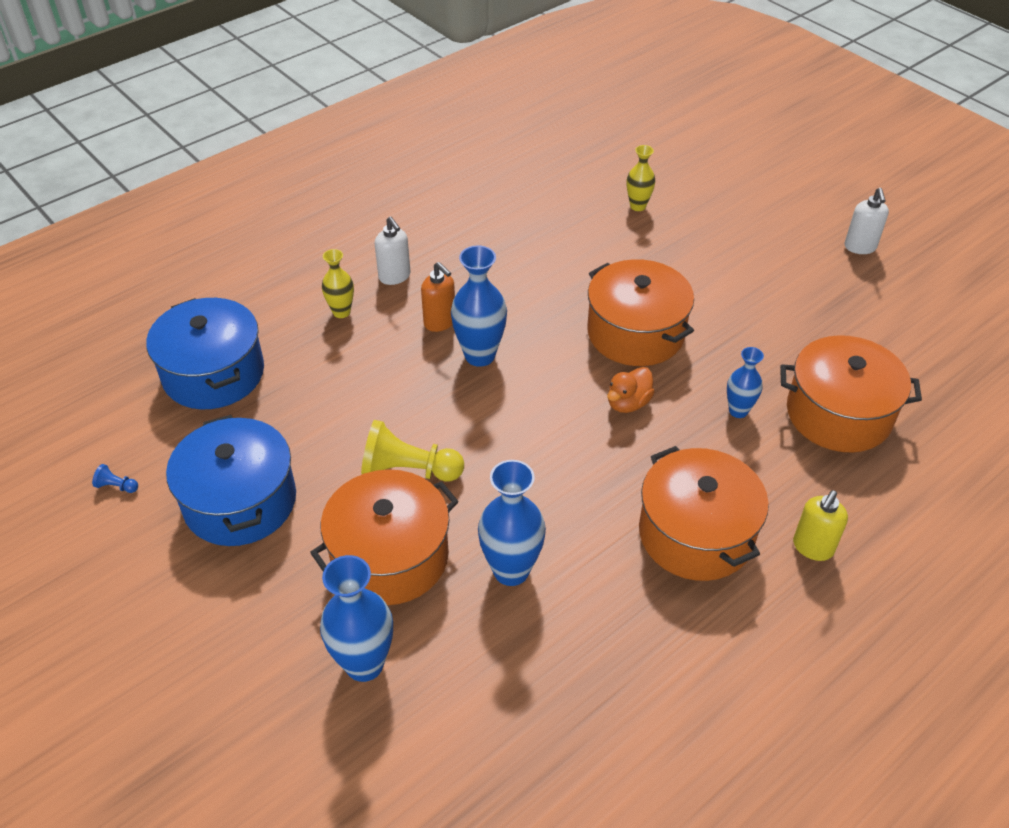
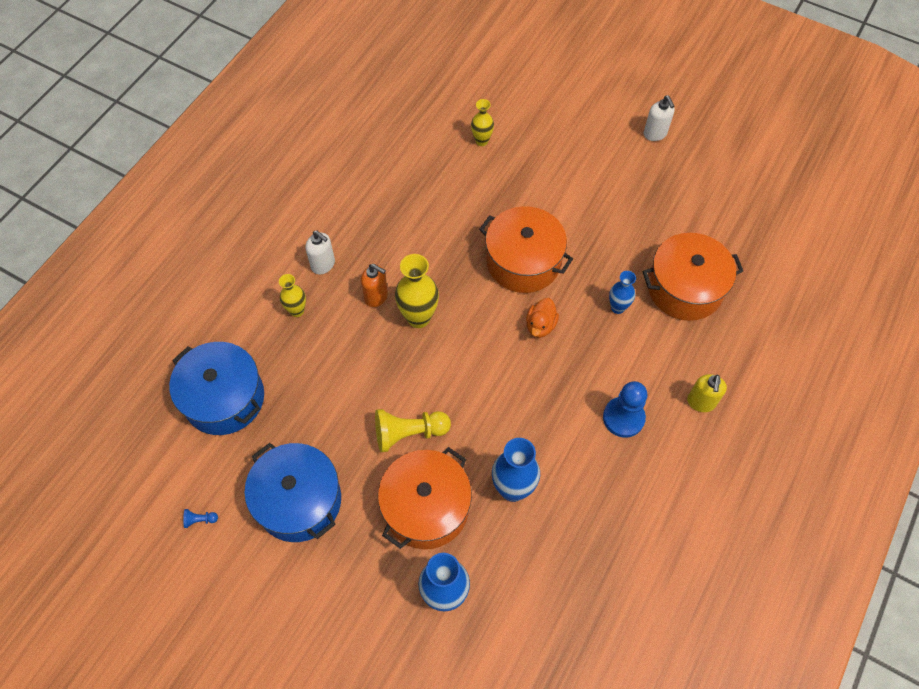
camera: 20 degrees left, 15 degrees up
blue vase [451,245,507,367] -> yellow vase [395,254,439,328]
orange pot [639,446,769,581] -> blue pawn [603,381,648,438]

